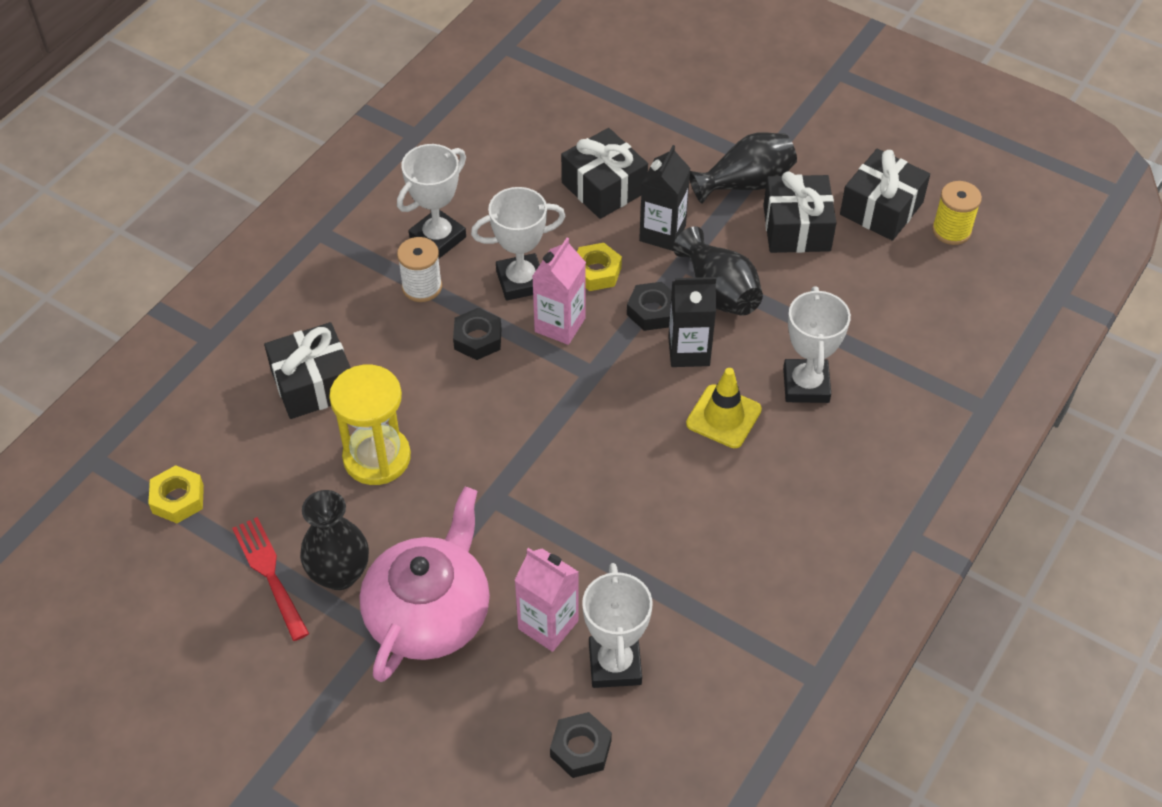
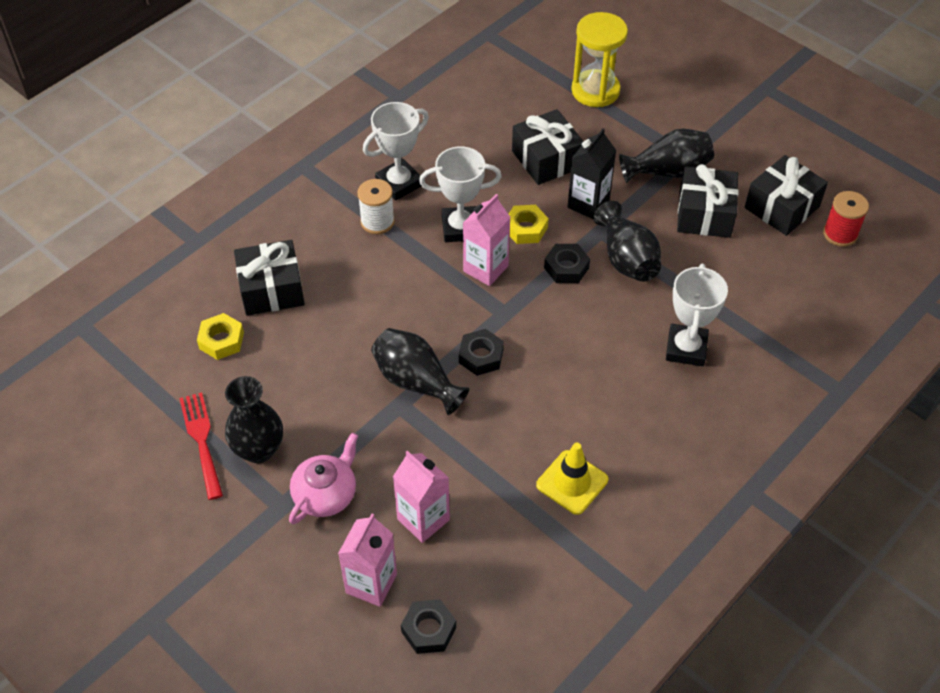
camera: 10 degrees right, 0 degrees up
yellow nut [148,465,204,523] -> yellow nut moved to [197,313,244,360]
yellow hourglass [329,365,411,485] -> yellow hourglass moved to [571,12,628,107]
pink teapot [360,486,490,682] -> pink teapot [289,433,358,524], size x0.60
black nut [453,308,501,360] -> black nut moved to [459,329,504,376]
white trophy [582,563,652,688] -> none
black carton [668,277,716,367] -> none
yellow traffic cone [686,368,762,448] -> yellow traffic cone moved to [536,442,608,515]
yellow spool [932,181,982,245] -> red spool [823,191,869,247]
none -> pink carton [338,513,397,607]
none -> black vase [371,328,469,415]

